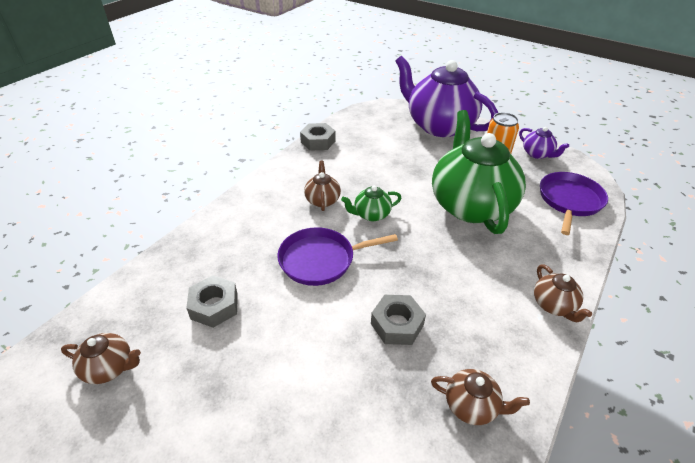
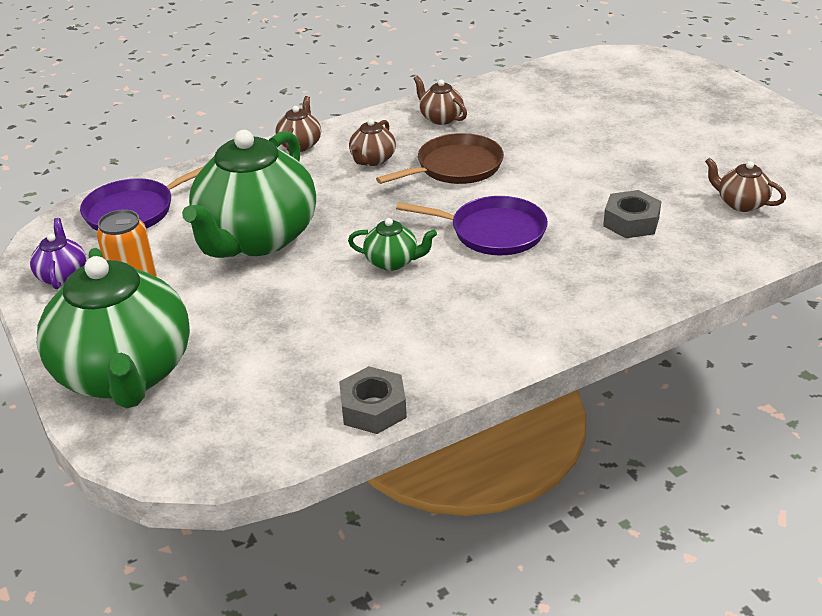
camera: 150 degrees left, 5 degrees down
brown teapot [304,161,341,211] -> brown teapot moved to [349,119,396,166]
grey nut [371,295,426,345] -> brown pan [376,133,504,184]
purple teapot [395,56,498,137] -> green teapot [37,248,190,408]

